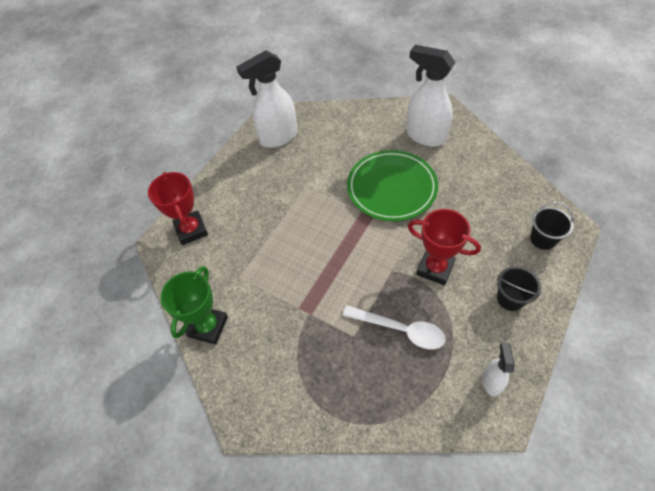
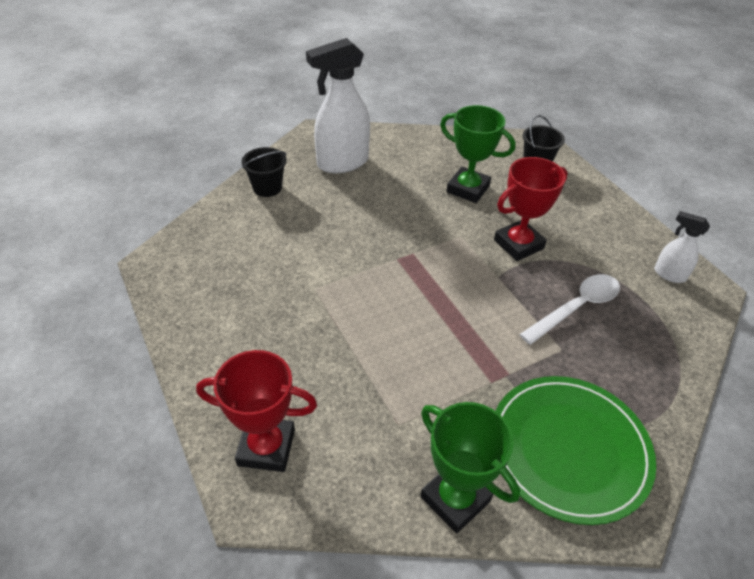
camera: 65 degrees left, 10 degrees down
white spray bottle [236,50,297,148] -> none
green plate [347,150,438,221] -> green plate moved to [495,376,656,525]
black bucket [497,266,541,311] -> black bucket moved to [242,147,287,197]
none -> green trophy [440,105,515,203]

